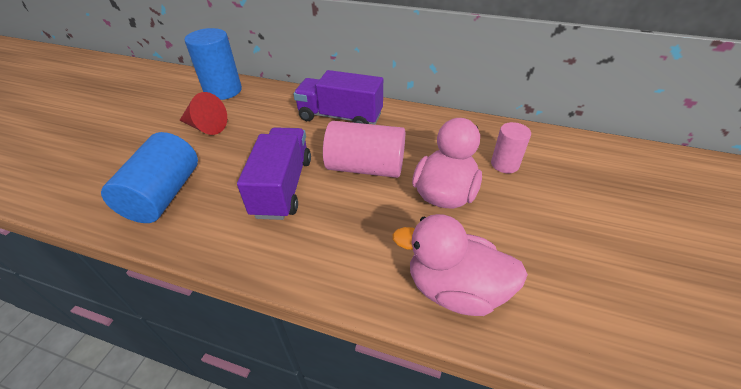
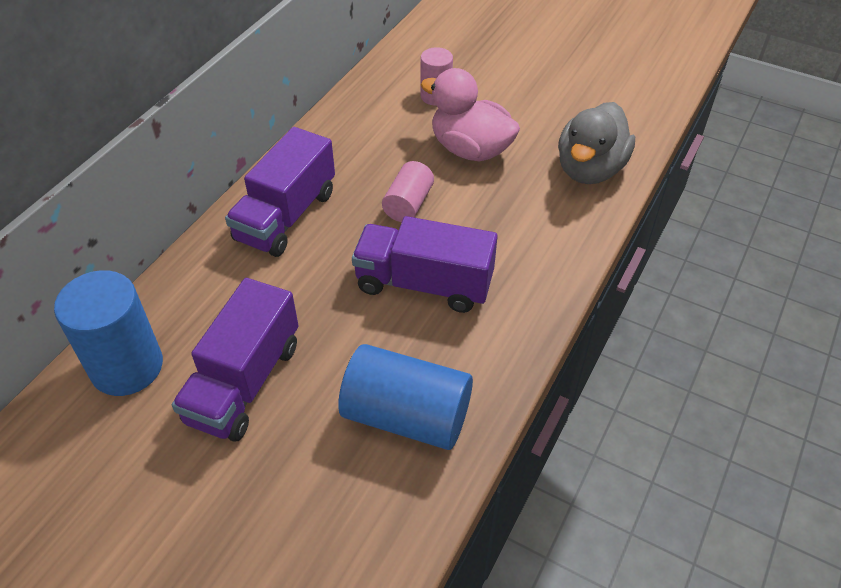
camera: 80 degrees left, 5 degrees up
red cone [180,92,227,135] -> purple truck [172,278,299,442]
pink cylinder [323,121,405,178] -> pink cylinder [382,161,434,222], size x0.58
pink duck [392,214,528,316] -> grey duck [558,102,635,184]

